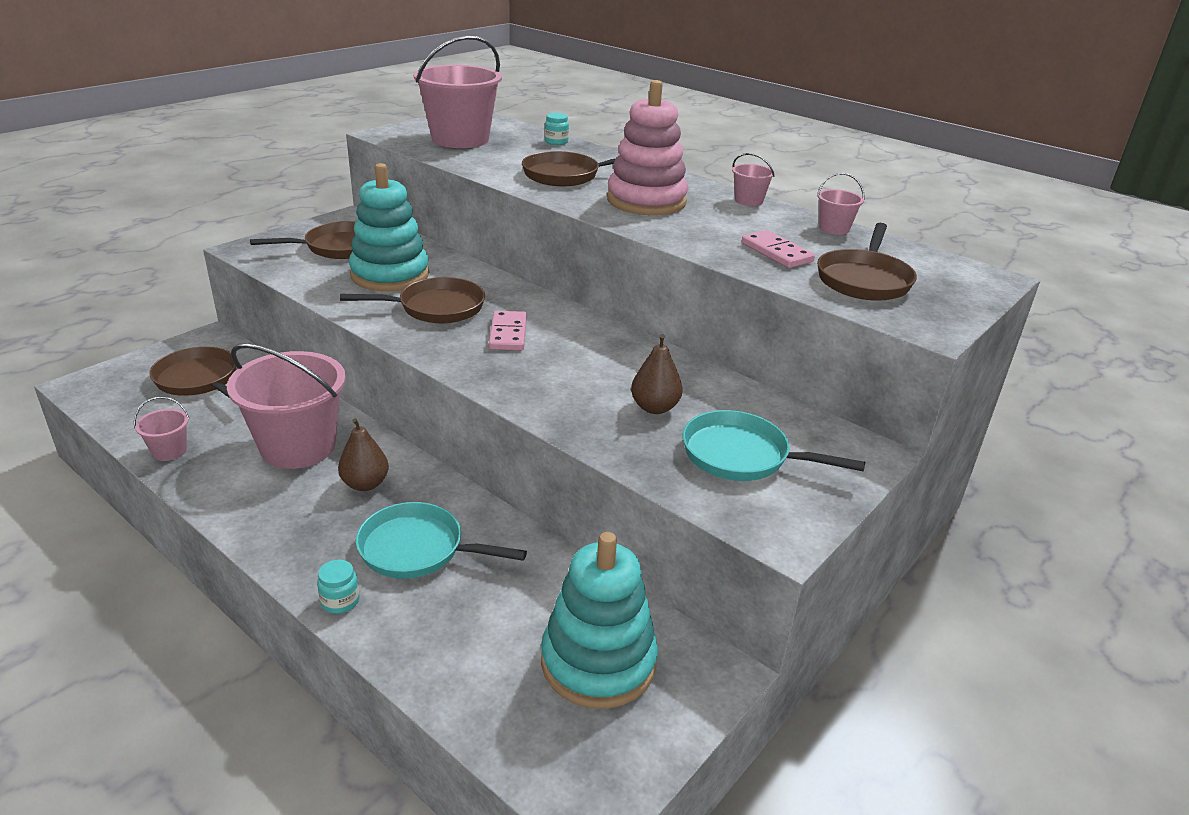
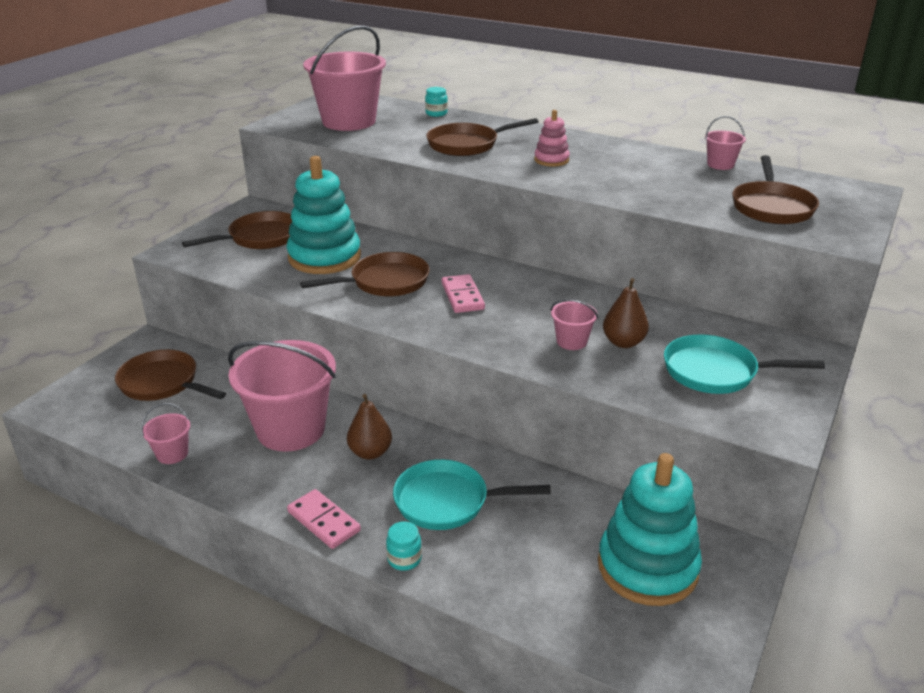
camera: 10 degrees left, 0 degrees up
pink stacking toy [607,80,688,215] -> pink stacking toy [534,110,570,167], size x0.49
pink bucket [732,153,775,206] -> pink bucket moved to [551,299,598,350]
pink domino [742,230,815,268] -> pink domino moved to [287,489,361,549]

